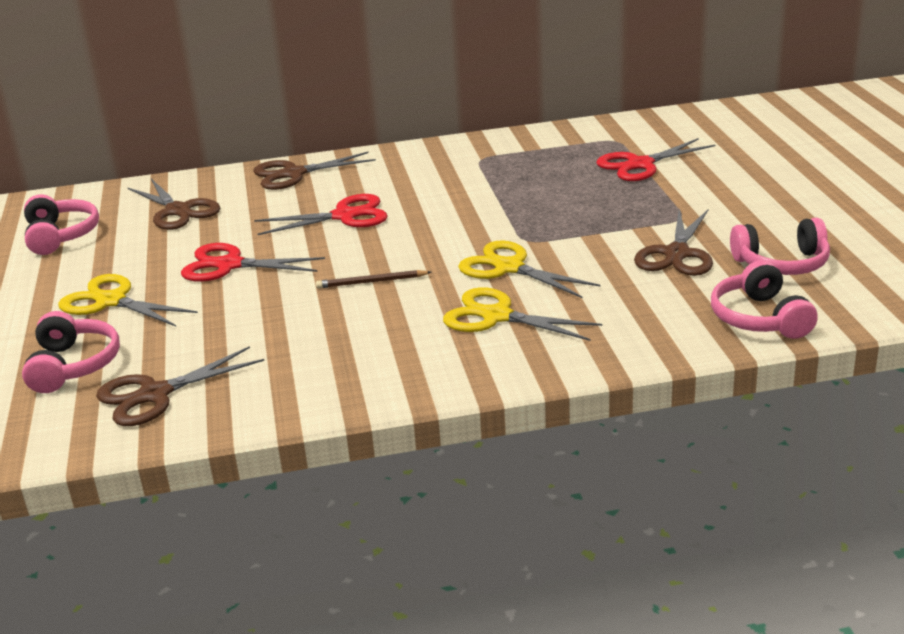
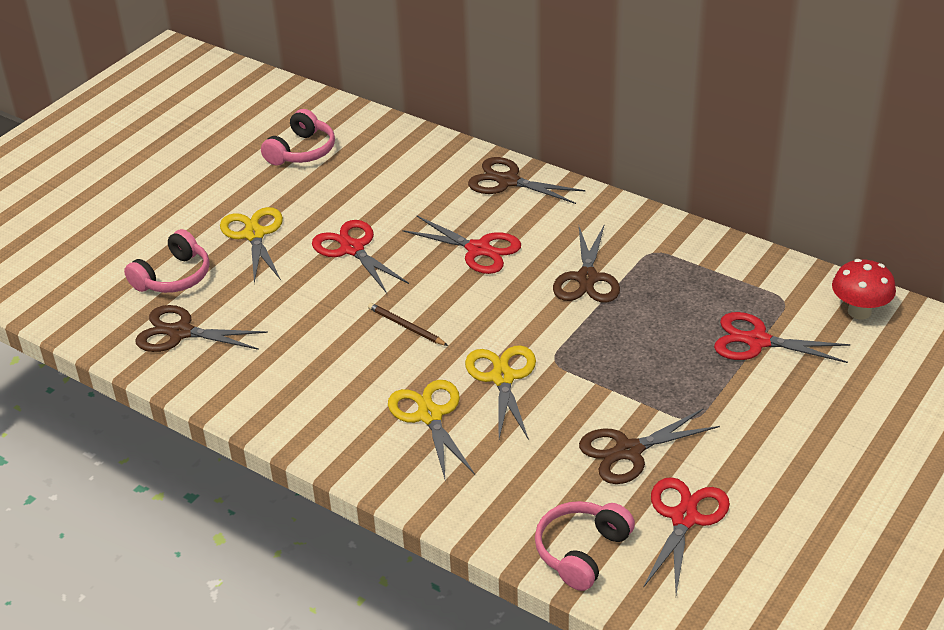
camera: 45 degrees right, 10 degrees up
brown scissors [127,179,220,230] -> brown scissors moved to [553,226,620,303]
pink headphones [730,218,830,275] -> red scissors [643,477,730,594]
none -> red mushroom [832,259,896,320]

